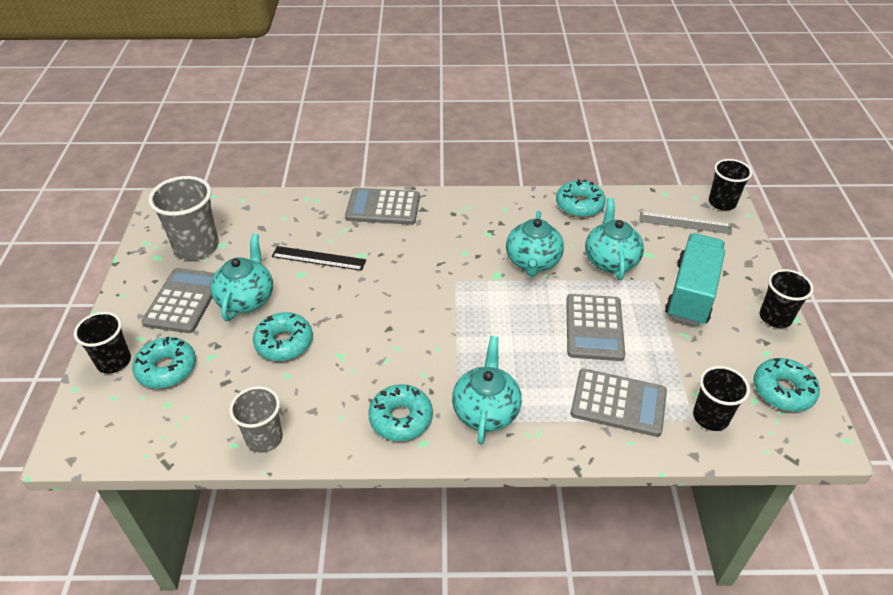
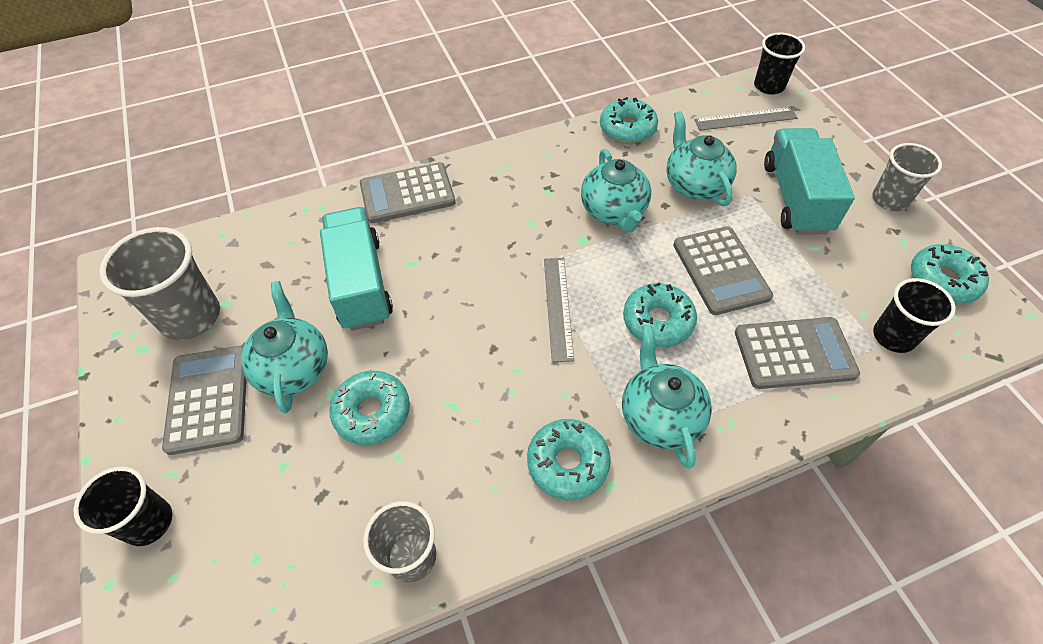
camera: 20 degrees left, 10 degrees up
turquoise donut [132,337,196,389] -> turquoise donut moved to [623,283,697,347]
black ruler [272,246,366,271] -> turquoise truck [320,207,393,331]
black cup [760,269,814,328] -> grey cup [872,143,942,211]
none -> grey ruler [544,258,574,362]

